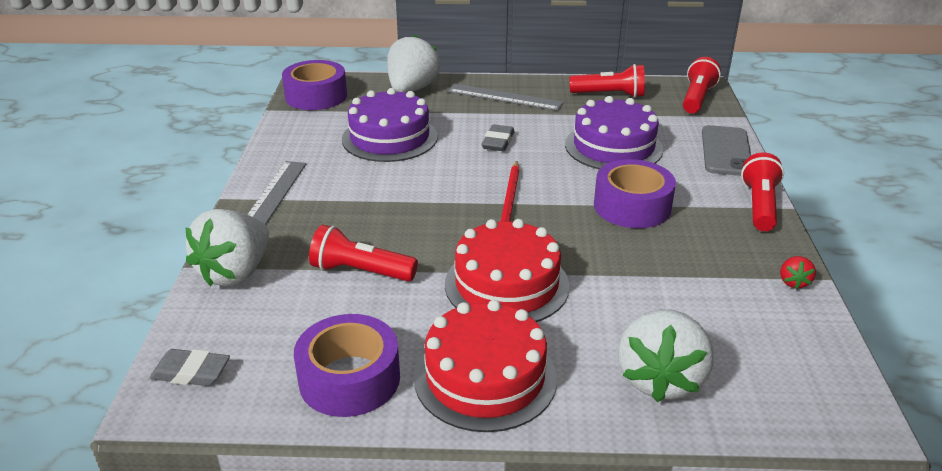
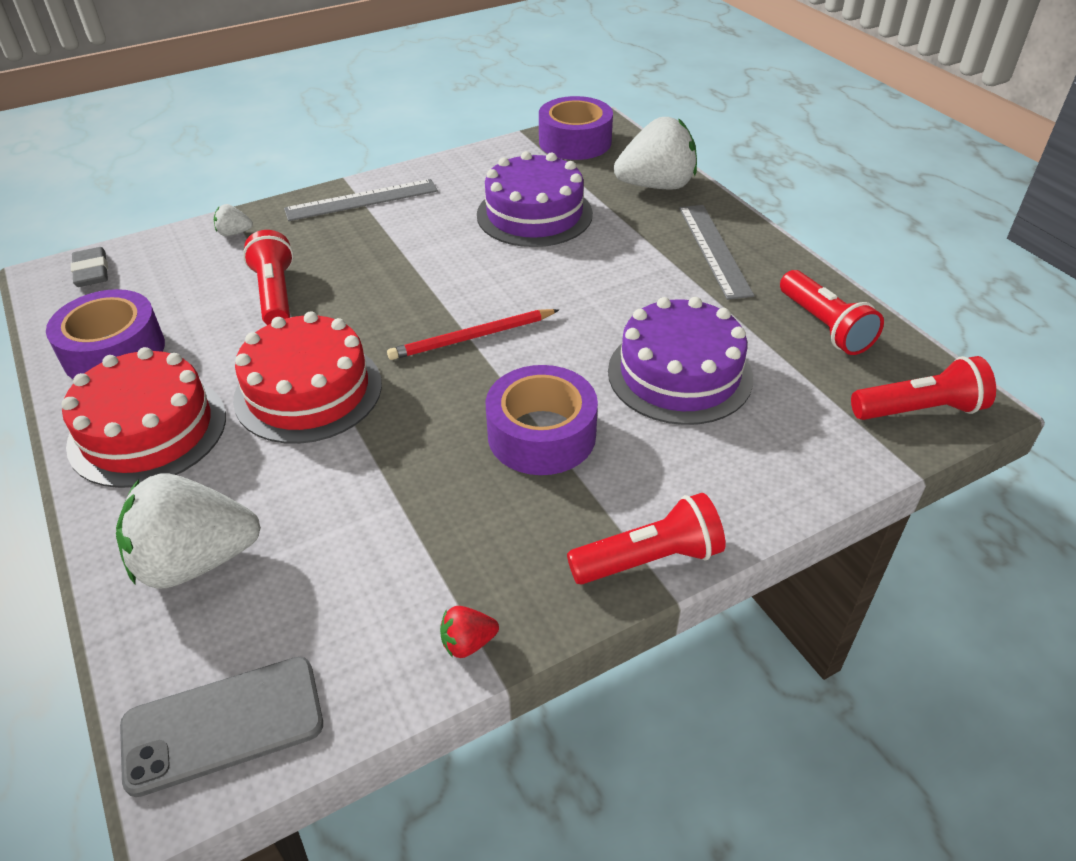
camera: 60 degrees right, 10 degrees up
white strawberry [186,209,269,287] -> white strawberry [214,204,253,236], size x0.42
grey eraser [482,124,515,151] -> none
grey phone [702,125,751,176] -> grey phone moved to [120,657,323,797]

